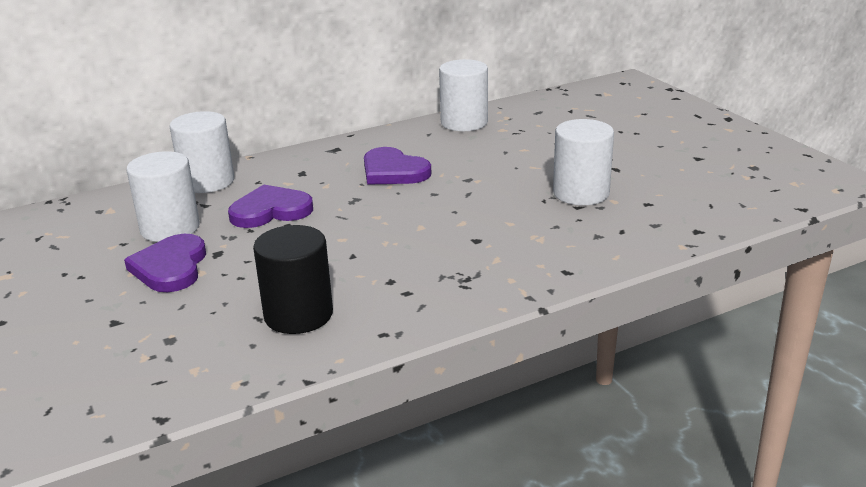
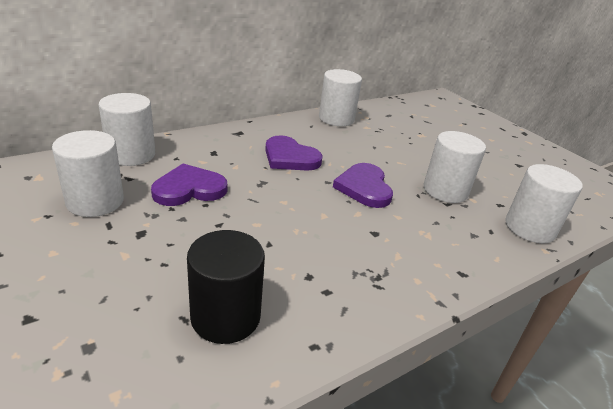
camera: 10 degrees left, 5 degrees up
purple heart [124,234,206,292] -> purple heart moved to [333,163,393,208]
none -> white cylinder [505,164,583,243]

